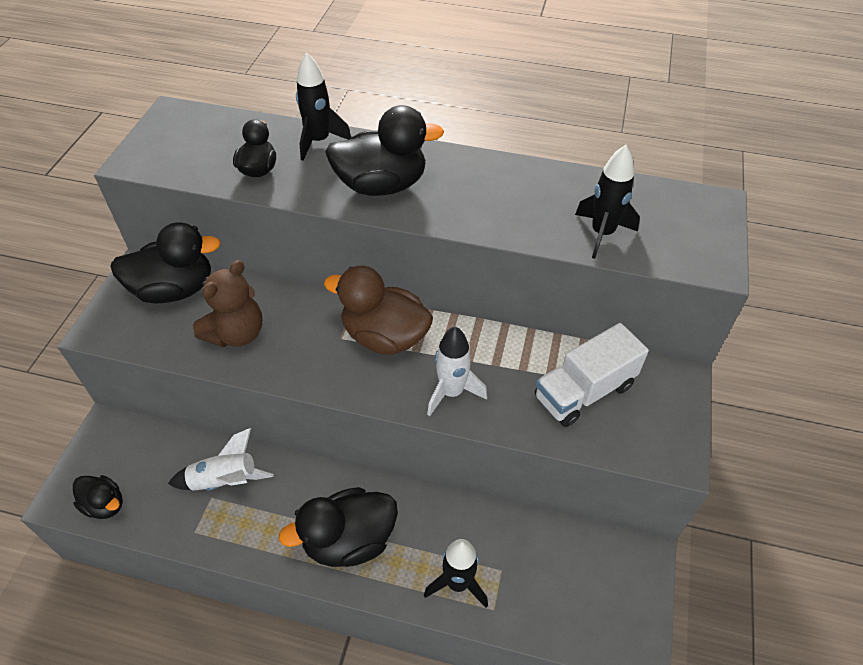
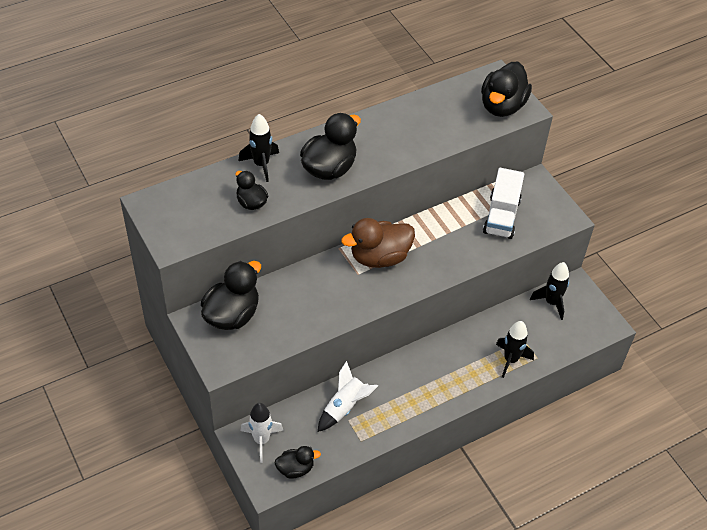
camera: 45 degrees left, 0 degrees up
brown teddy bear [193,260,262,347] -> none
black duck [279,487,398,567] -> black duck moved to [481,62,532,117]
white rocket [427,326,487,416] -> white rocket moved to [240,403,284,463]
black rocket [575,145,640,259] -> black rocket moved to [530,262,569,320]

